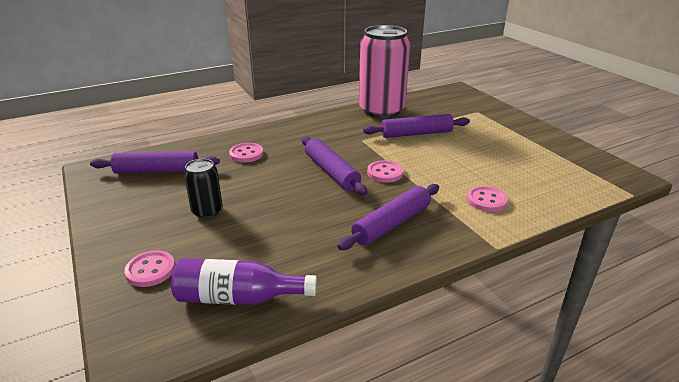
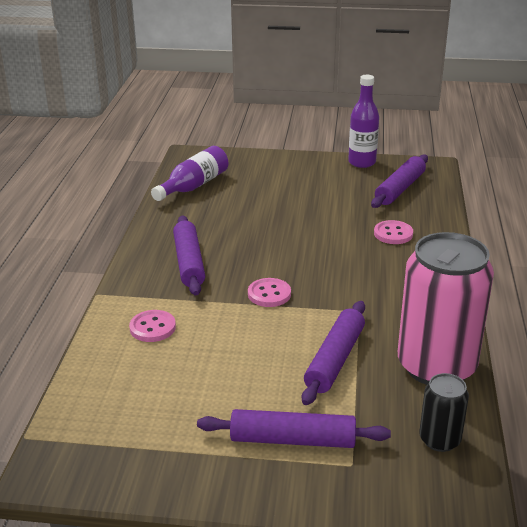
camera: 125 degrees right, 0 degrees up
pink button [124,250,175,287] -> none
black can [184,159,223,219] -> black can moved to [419,373,469,452]
purple rolling pin [302,136,368,195] -> purple rolling pin moved to [197,409,391,448]
none -> purple bottle [348,75,379,168]

